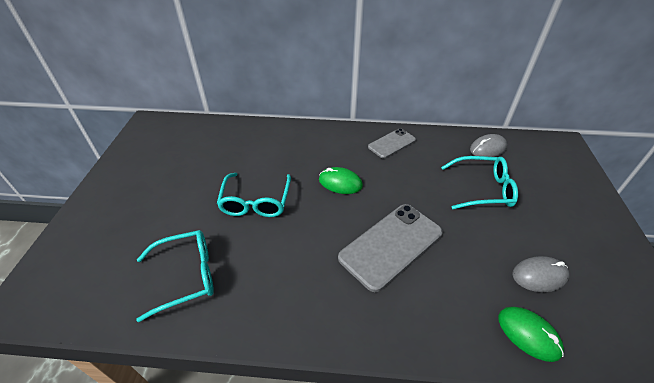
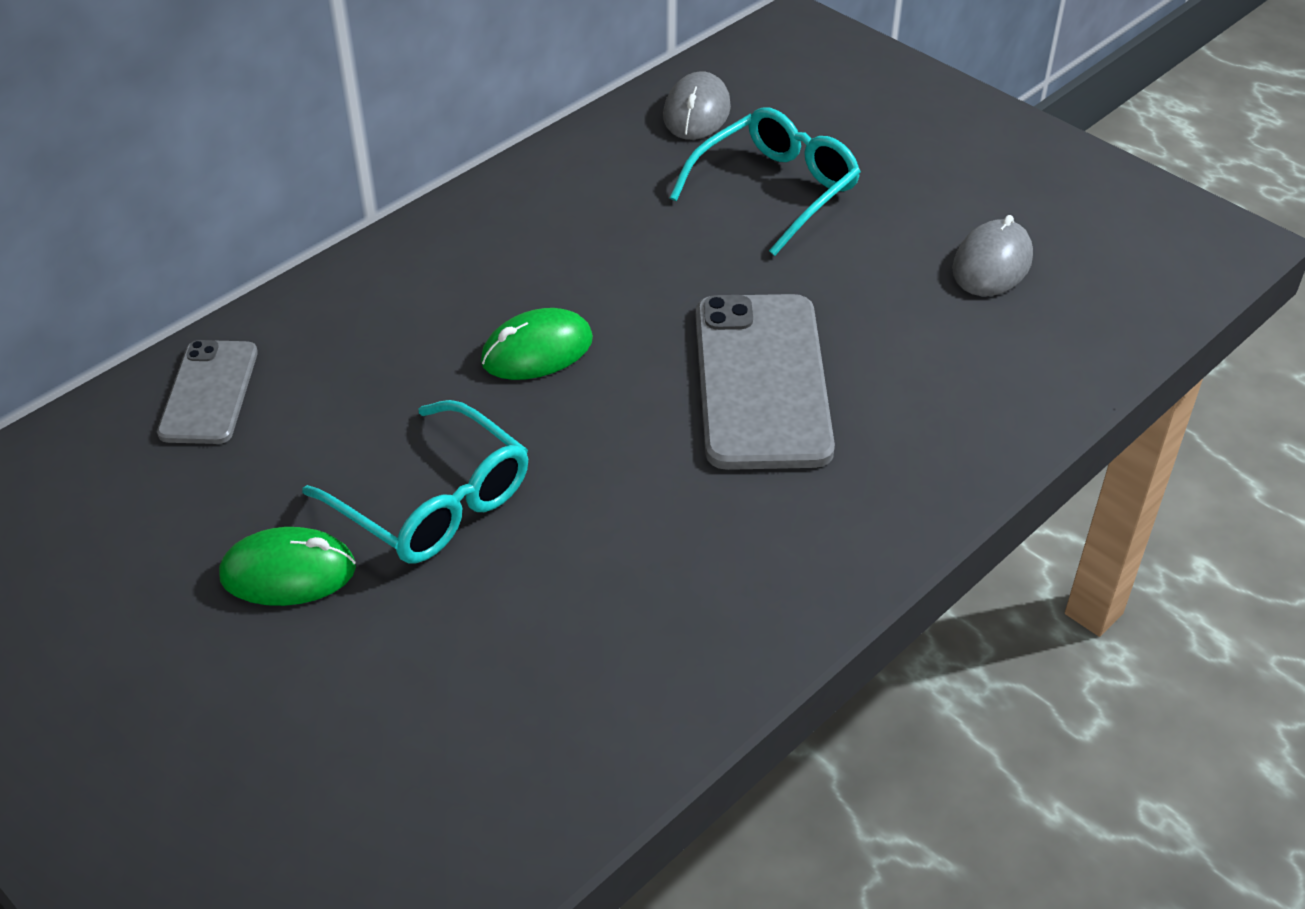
camera: 50 degrees left, 0 degrees up
turquoise glasses [136,230,214,322] -> none
grey phone [368,128,416,159] -> grey phone moved to [157,340,258,444]
green mouse [498,307,564,362] -> green mouse moved to [219,527,356,606]

